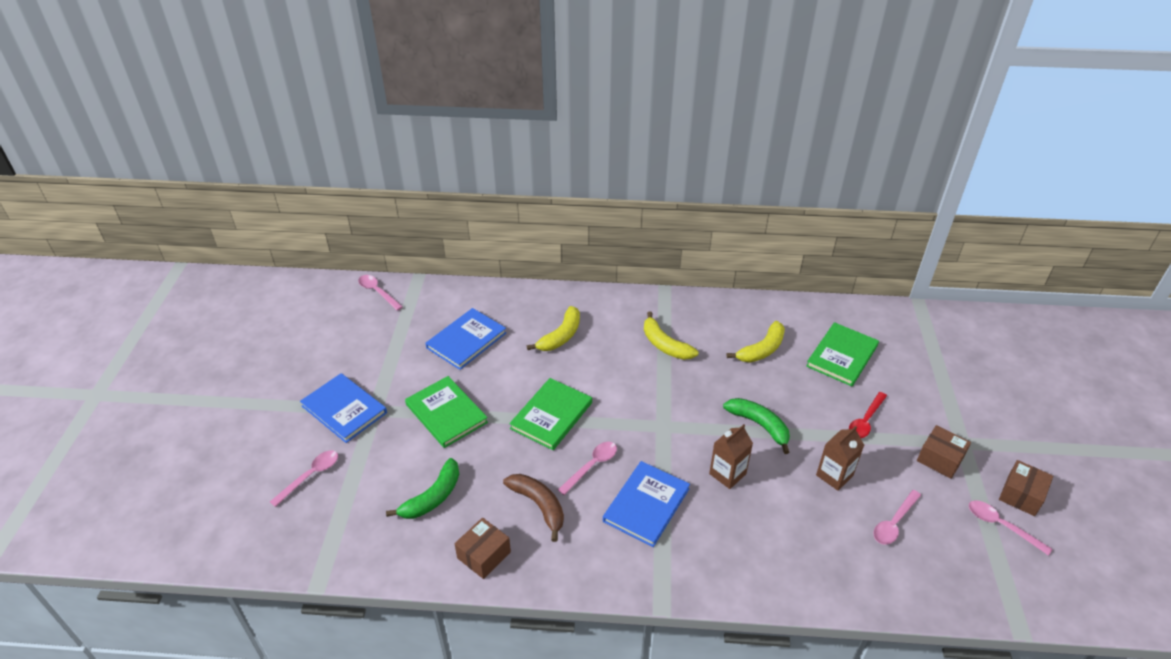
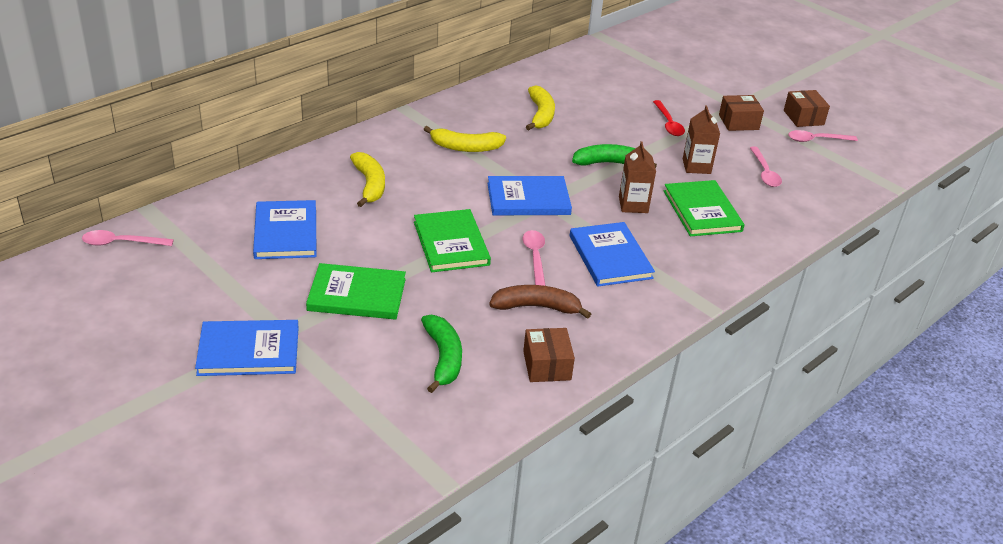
camera: 50 degrees left, 5 degrees down
pink spoon [270,450,338,507] -> none
green book [806,322,879,386] -> green book moved to [664,180,744,236]
none -> blue book [487,176,572,215]

